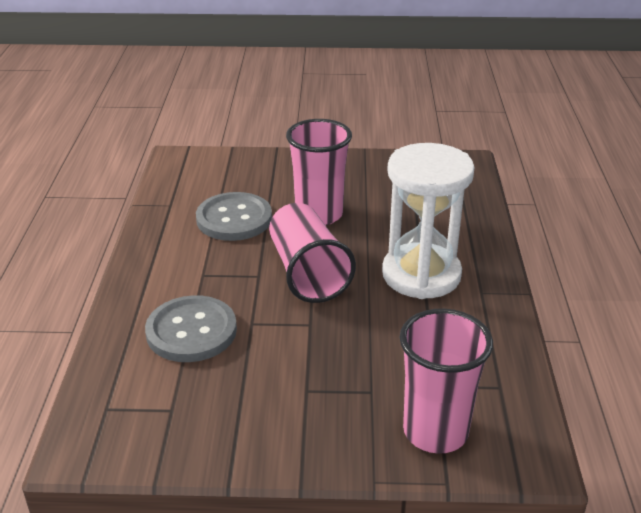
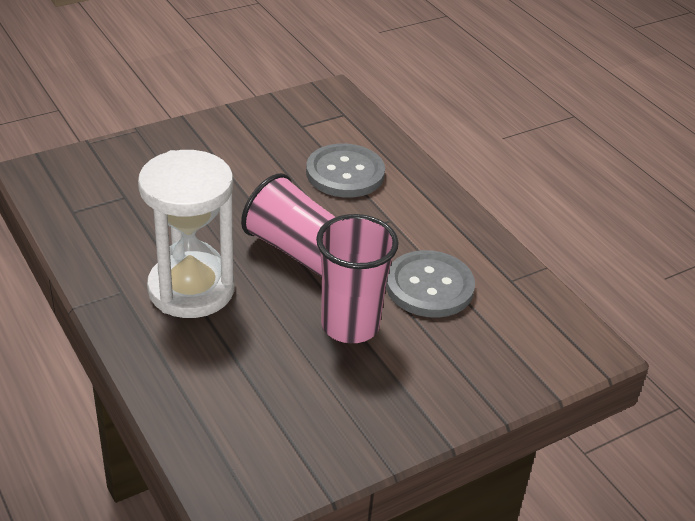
camera: 145 degrees right, 5 degrees up
pink cup [400,309,493,454] -> none

